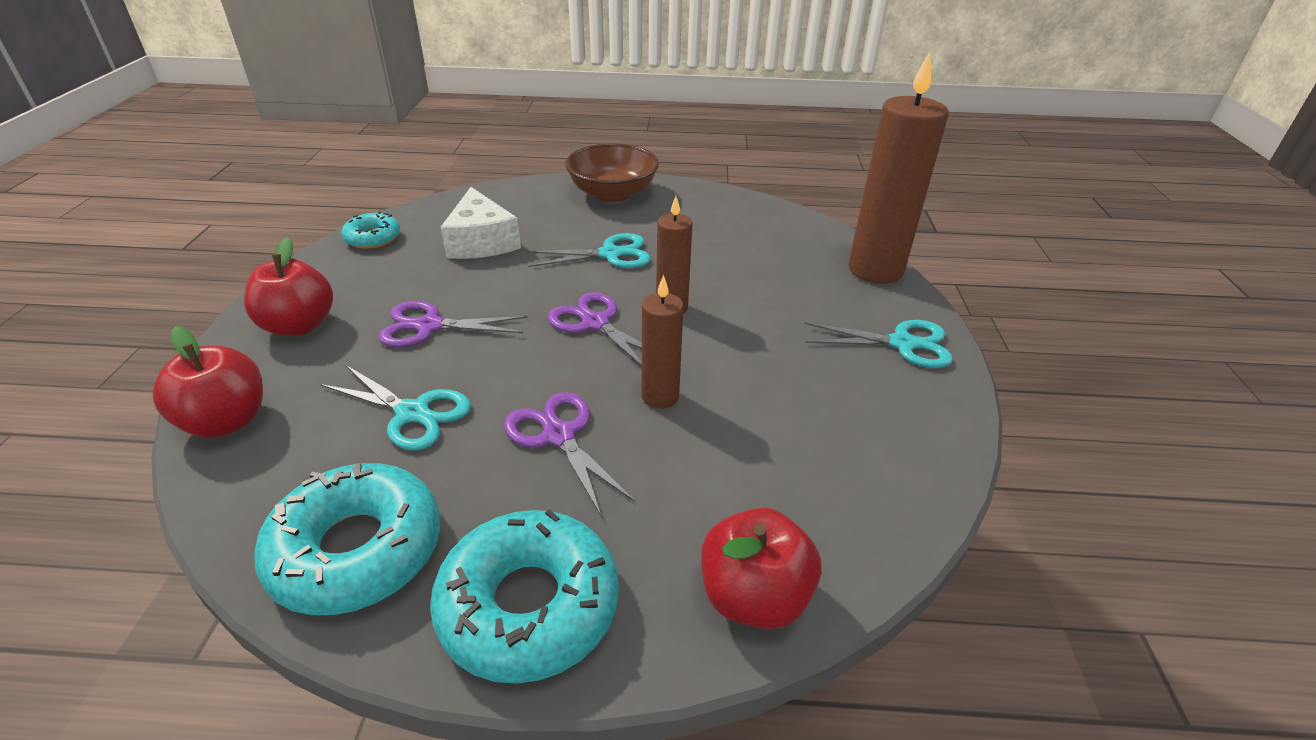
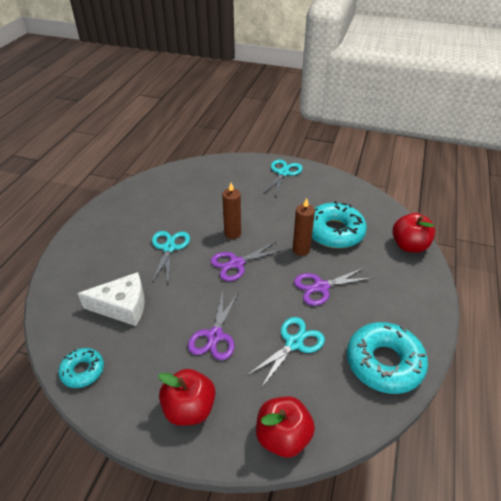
camera: 75 degrees left, 5 degrees up
turquoise donut [430,509,619,684] -> turquoise donut moved to [312,201,367,249]
brown bowl [565,143,659,202] -> none
brown candle [848,52,949,284] -> none

